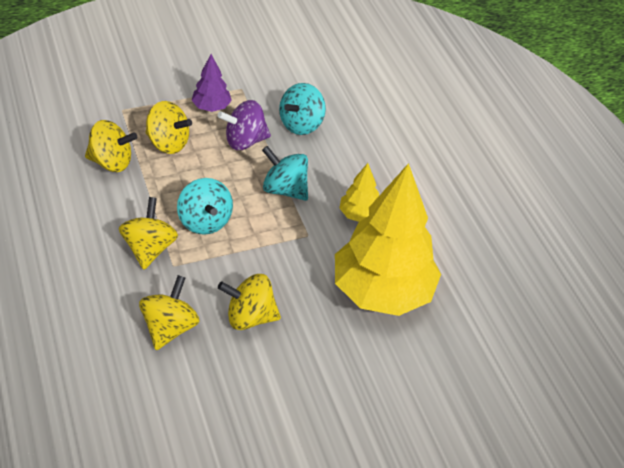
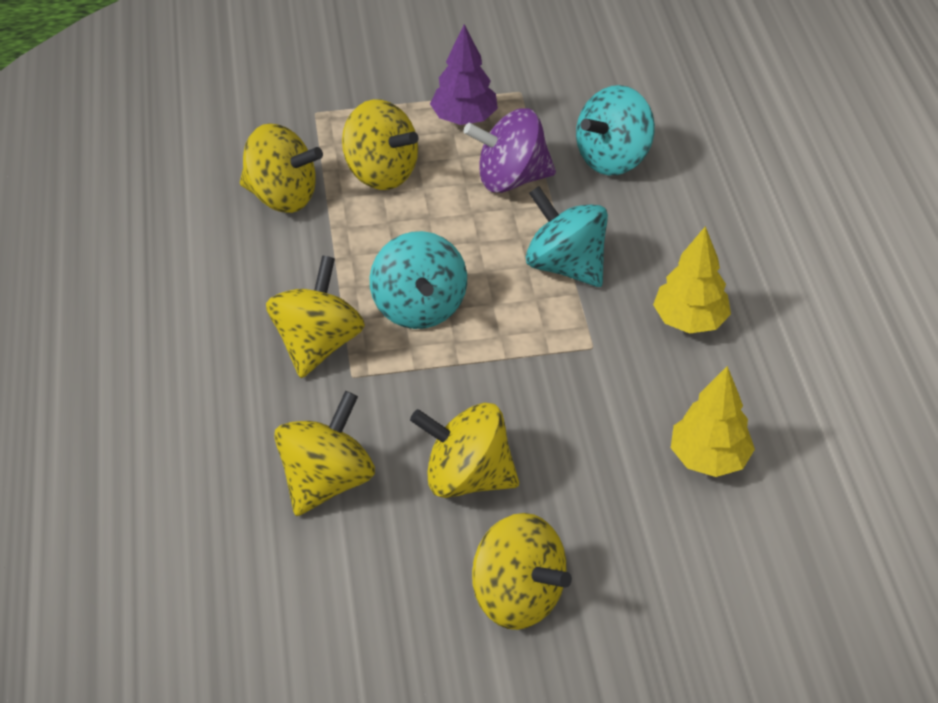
camera: 15 degrees right, 0 degrees up
yellow tree [335,163,441,316] -> yellow tree [671,366,755,477], size x0.44
none -> yellow spinning top [472,513,572,630]

